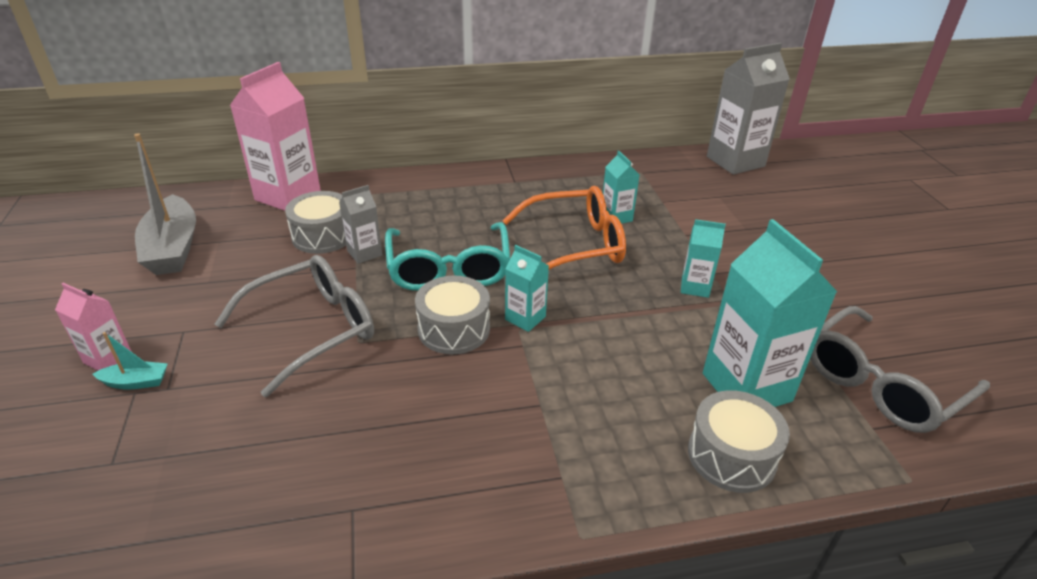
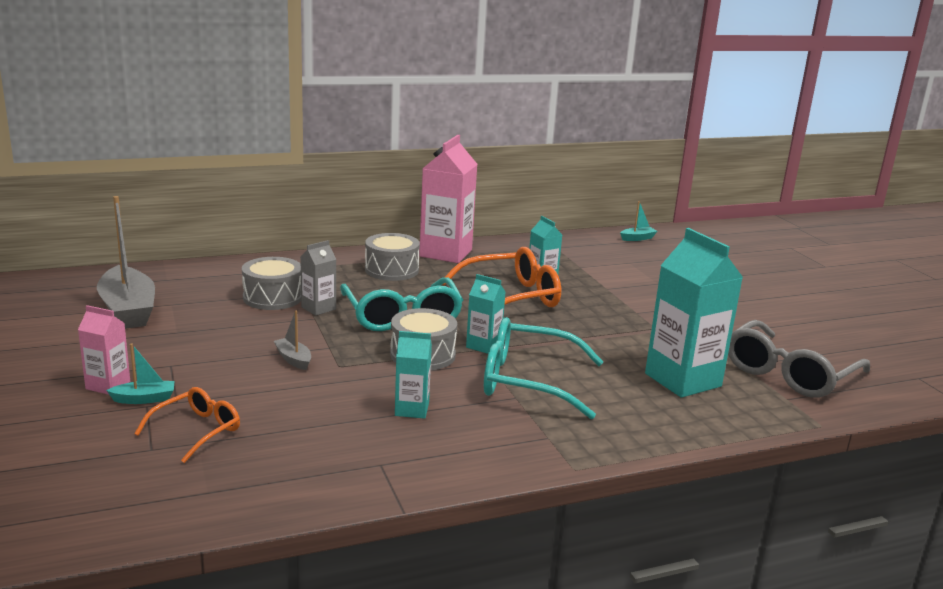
camera: 10 degrees left, 15 degrees down
grey glasses [215,255,374,397] -> grey boat [274,310,311,370]
pink carton [230,62,321,211] -> pink carton moved to [419,135,477,263]
turquoise carton [681,219,726,298] -> turquoise carton moved to [395,331,432,419]
grey drum [688,390,790,493] -> grey drum moved to [365,233,420,281]
grey carton [707,43,790,175] -> turquoise boat [620,201,657,241]
none -> orange glasses [134,387,240,463]
none -> turquoise glasses [484,317,603,419]

